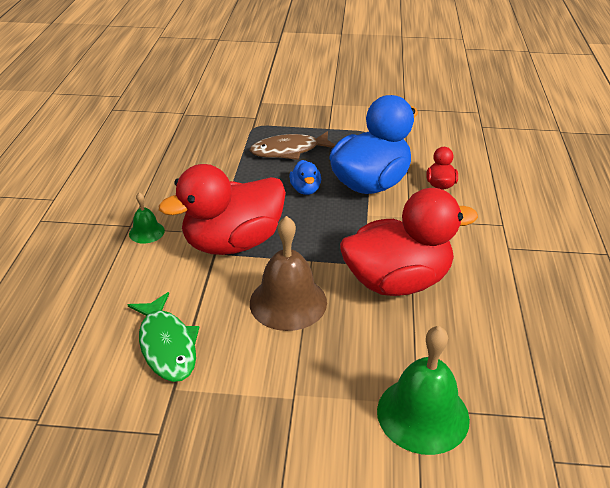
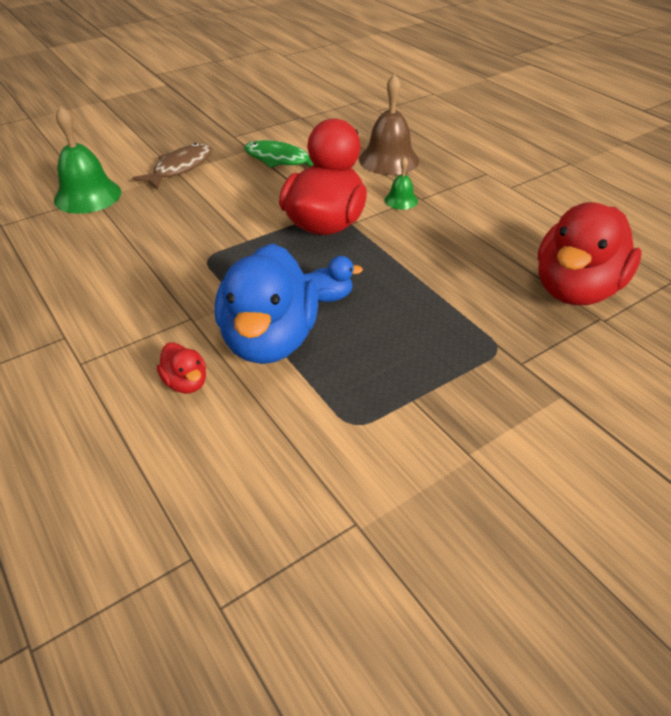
camera: 140 degrees right, 5 degrees up
brown fish [250,131,335,160] -> brown fish moved to [132,143,212,189]
brown bell [250,216,327,331] -> brown bell moved to [359,74,419,175]
blue duck [289,160,321,195] -> blue duck turned 135 degrees clockwise [304,256,363,302]
red duck [340,188,478,296] -> red duck moved to [538,202,642,305]

